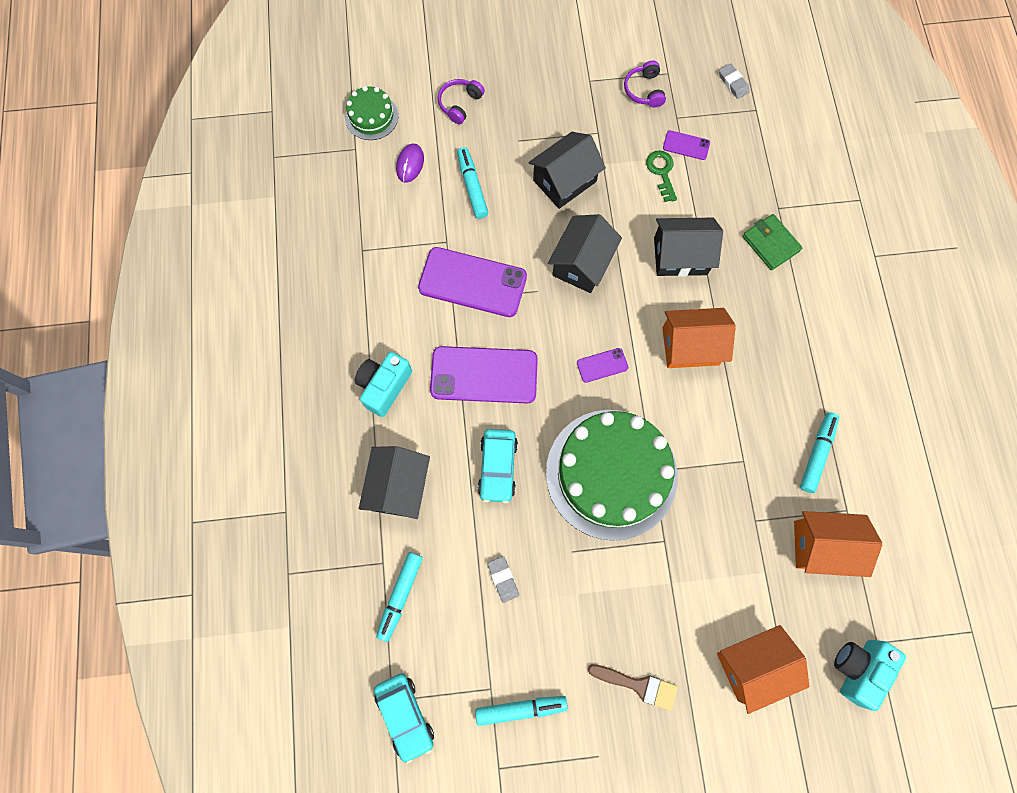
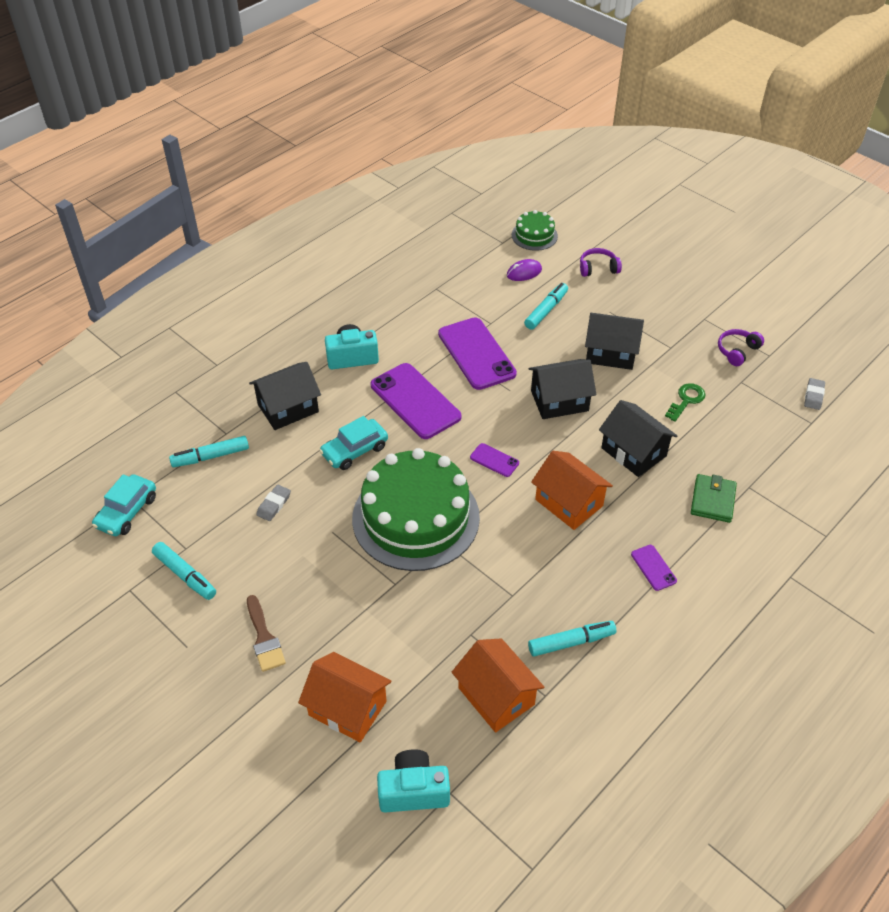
camera: 50 degrees right, 25 degrees down
purple phone [663,130,710,160] -> purple phone moved to [631,545,677,591]

